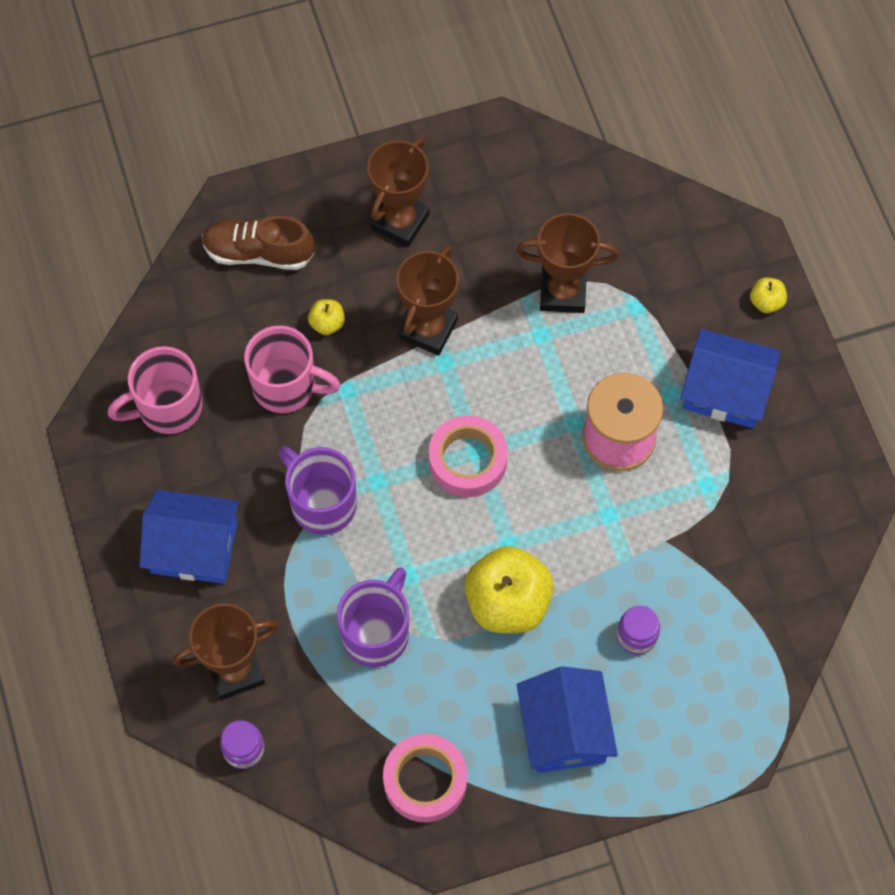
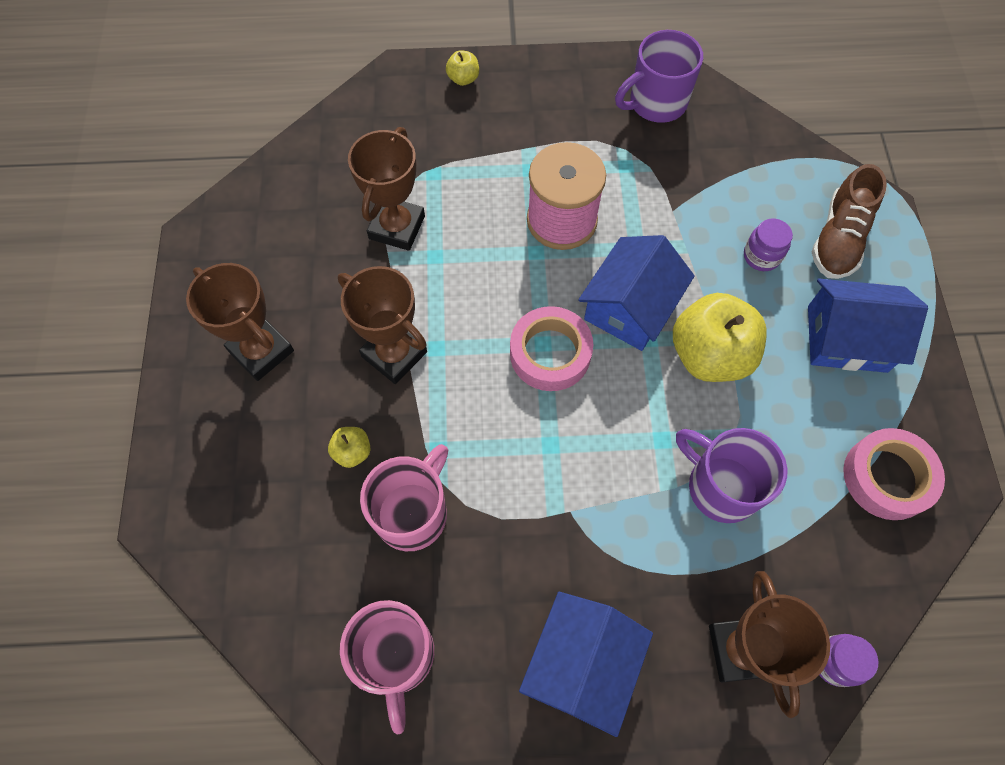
camera: 75 degrees left, 0 degrees up
brown shoe [202,216,314,270] -> brown shoe moved to [812,164,887,279]
purple mug [278,446,357,535] -> purple mug moved to [615,30,703,123]
blue house [680,329,780,428] -> blue house moved to [578,235,695,351]

